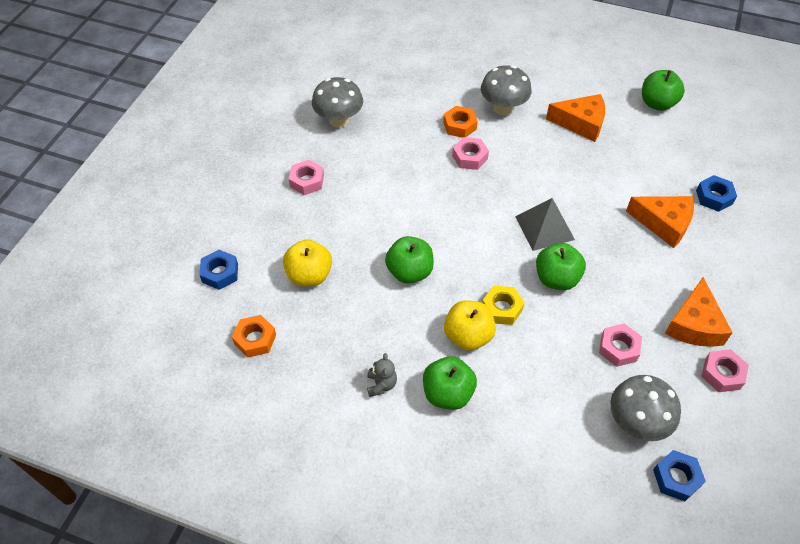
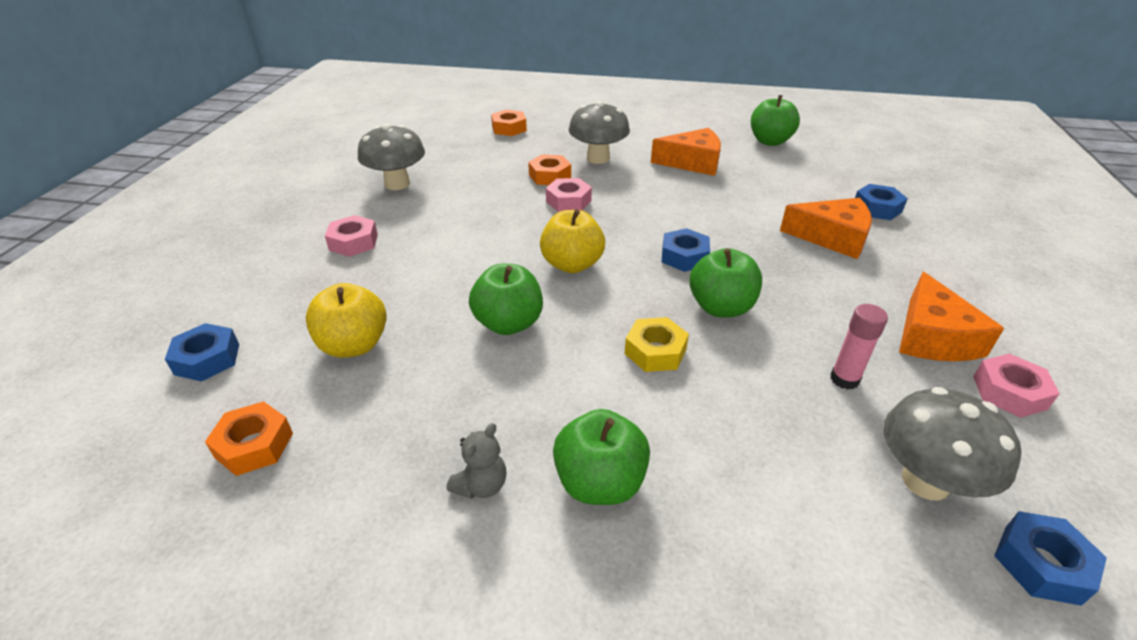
camera: 10 degrees left, 15 degrees down
grey teddy bear [367,353,397,397] -> grey teddy bear turned 45 degrees clockwise [447,423,506,499]
yellow apple [444,300,496,351] -> yellow apple moved to [540,209,605,273]
grey pyramid [515,198,575,251] -> blue nut [662,228,710,272]
pink nut [599,323,642,367] -> pink glue stick [830,304,888,390]
none -> orange nut [491,110,527,136]

